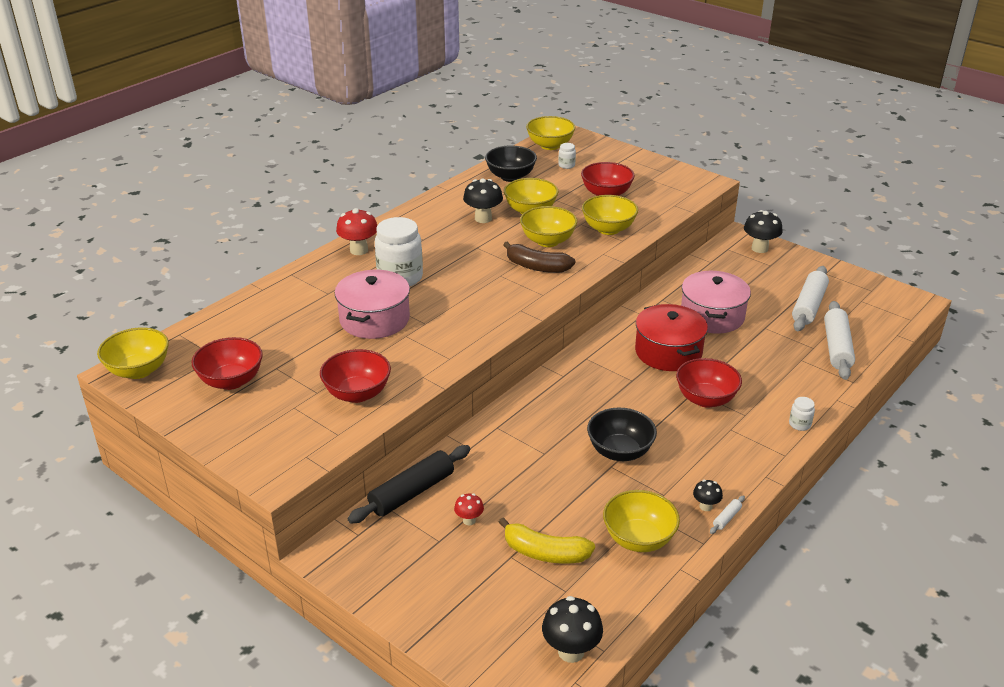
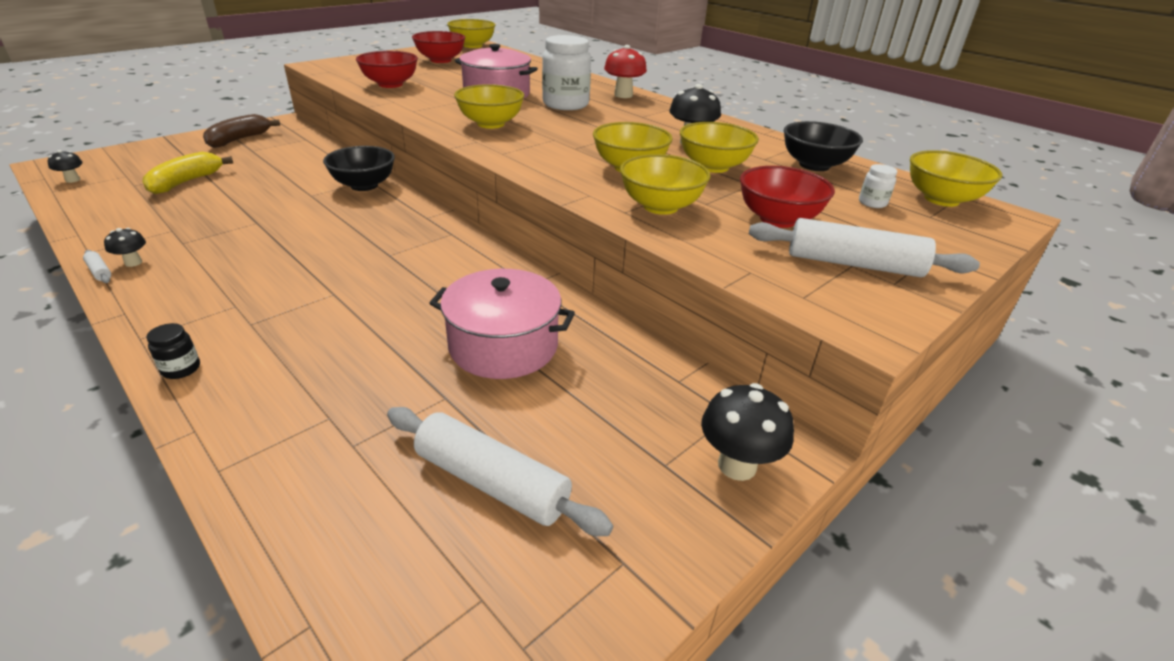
camera: 95 degrees right, 0 degrees up
black rolling pin [348,445,470,524] -> none
red mushroom [454,493,484,525] -> none
brown banana [503,242,575,273] -> brown banana moved to [203,114,280,148]
black mushroom [542,596,603,663] -> black mushroom [48,150,83,183], size x0.56
black bowl [587,408,657,461] -> black bowl moved to [323,146,395,191]
yellow bowl [603,490,680,552] -> yellow bowl moved to [454,84,524,129]
red pot [635,304,708,371] -> none
red bowl [676,358,742,408] -> none
white jar [789,397,815,431] -> black jar [146,323,200,379]
white rolling pin [824,301,855,380] -> white rolling pin moved to [749,218,980,277]

